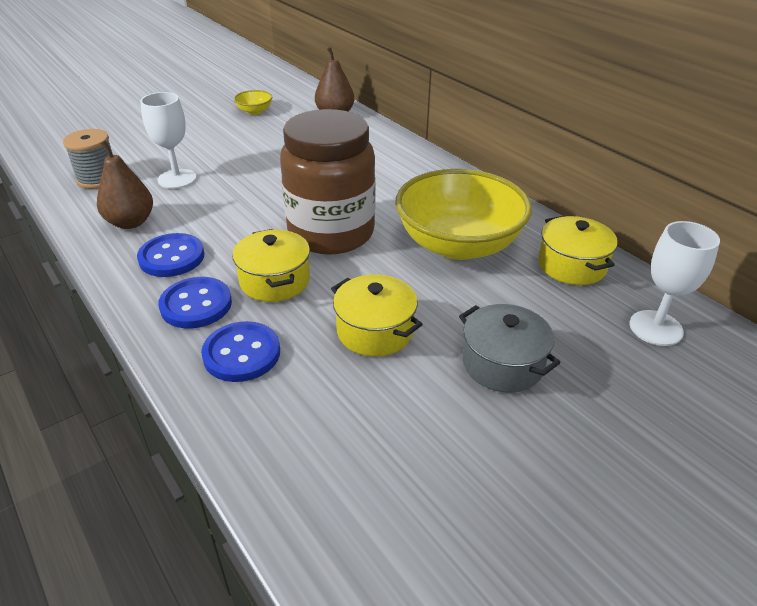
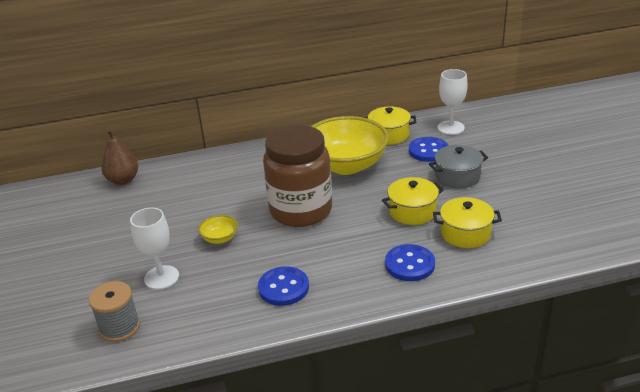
camera: 65 degrees left, 5 degrees down
brown pear [97,140,153,229] -> none
blue button [158,277,232,329] -> blue button moved to [409,137,449,162]
yellow pot [232,229,310,302] -> yellow pot moved to [433,197,502,248]
yellow bowl [234,90,272,115] -> yellow bowl moved to [199,215,238,244]

